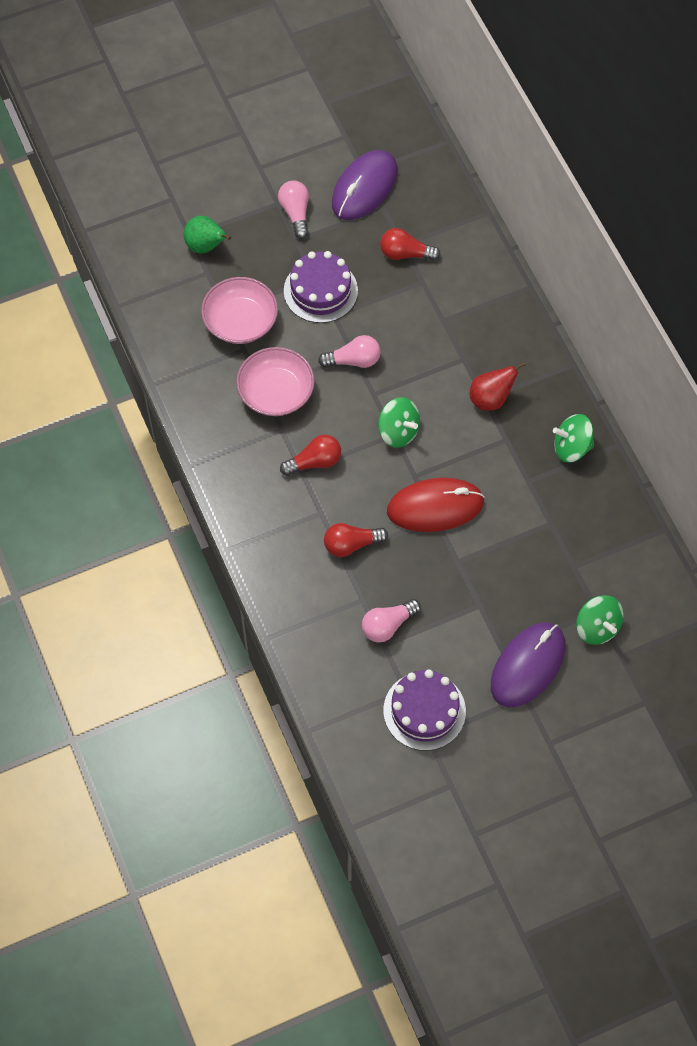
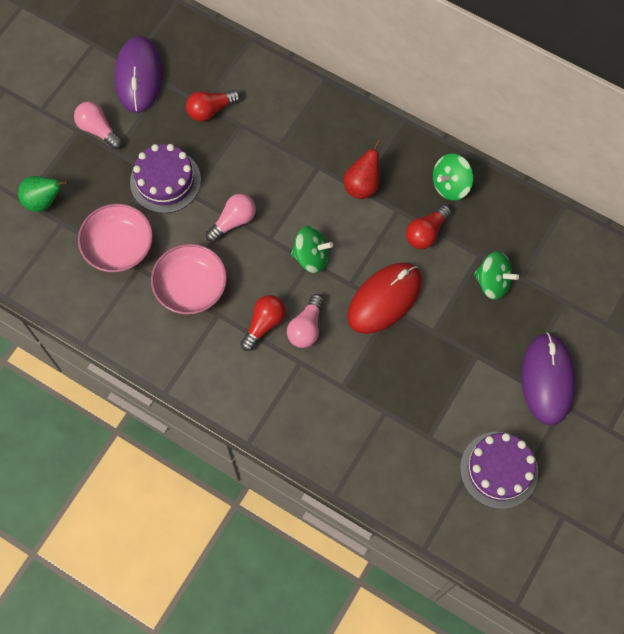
camera: 35 degrees left, 5 degrees up
red light bulb [324,523,388,557] -> red light bulb moved to [406,205,451,249]
pink light bulb [362,599,421,642] -> pink light bulb moved to [287,294,324,348]
green spinning top [576,595,624,645] -> green spinning top moved to [474,251,519,300]

